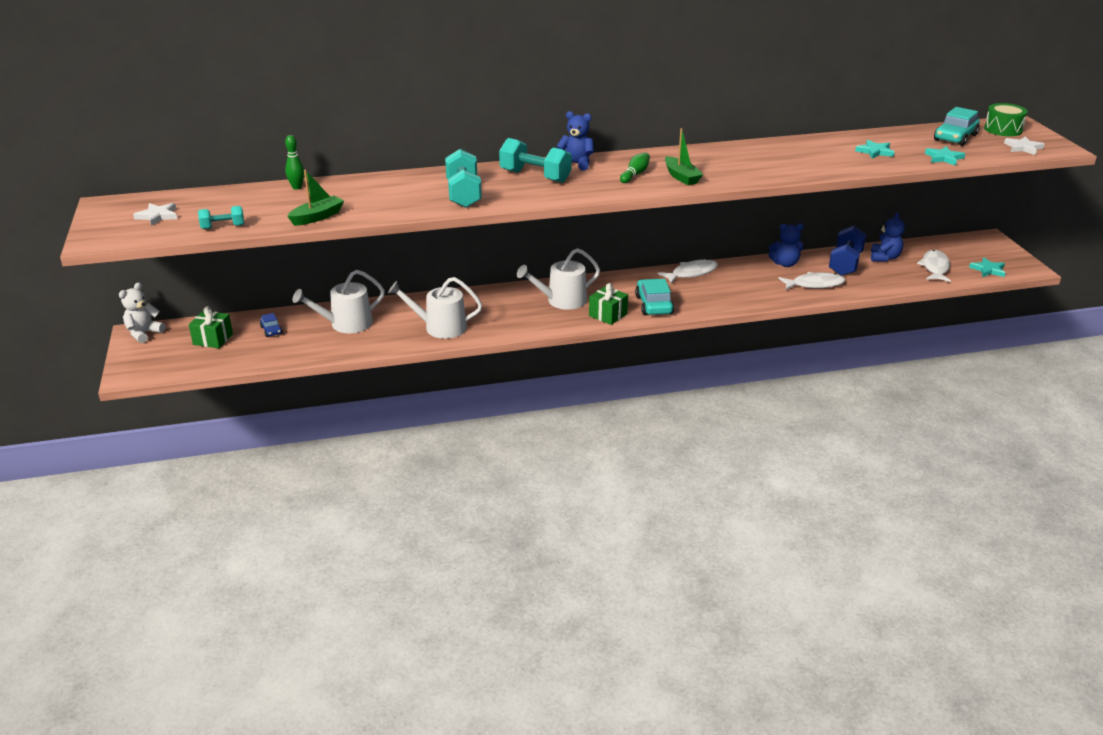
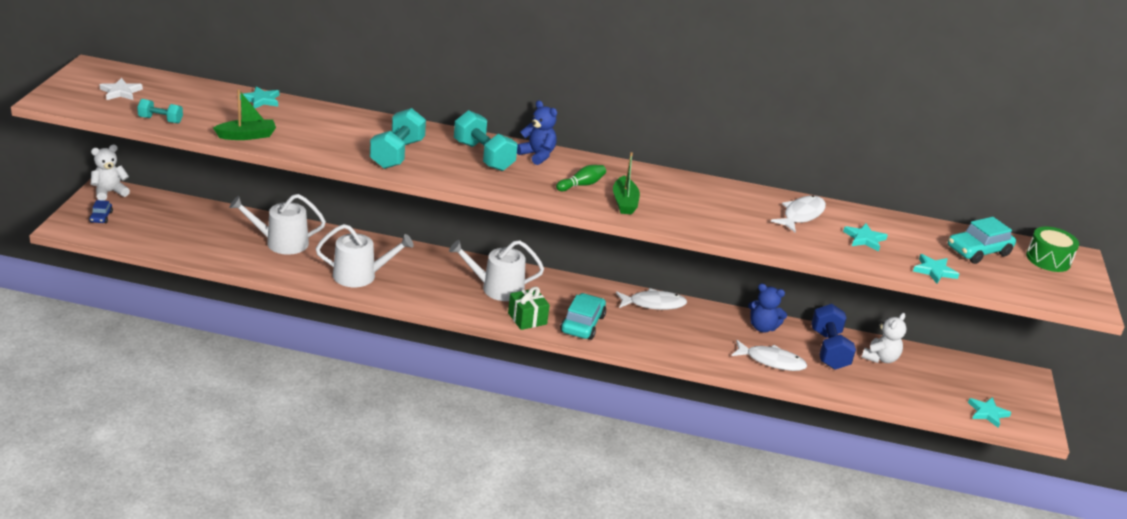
camera: 20 degrees right, 0 degrees up
green gift [189,307,233,348] -> none
blue car [260,313,283,337] -> blue car moved to [89,200,113,223]
green bowling pin [285,135,304,190] -> turquoise star [240,86,279,108]
white watering can [388,277,482,339] -> white watering can turned 150 degrees clockwise [316,224,414,287]
blue dumbbell [829,226,866,276] -> blue dumbbell turned 45 degrees counterclockwise [811,304,856,370]
blue teddy bear [871,213,905,262] -> white teddy bear [861,313,906,363]
white fish [917,250,951,282] -> white fish moved to [770,195,826,233]
white star [1004,136,1045,155] -> none

